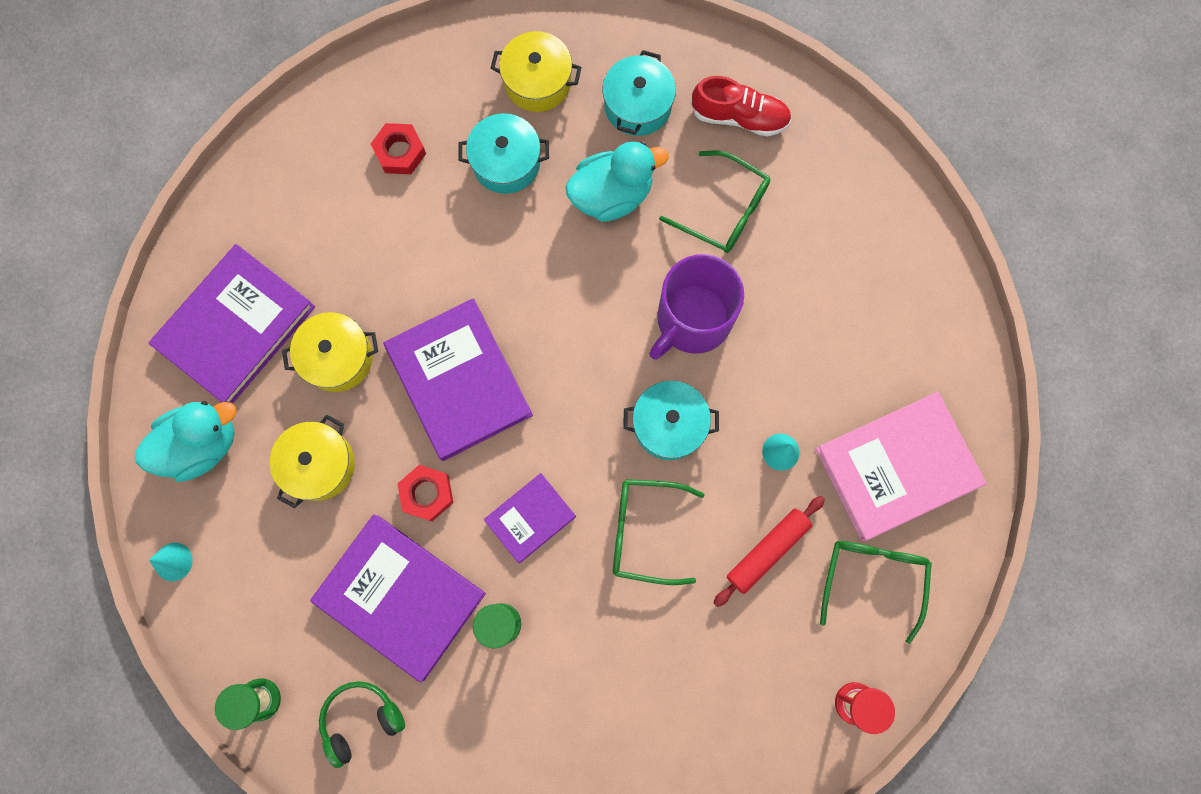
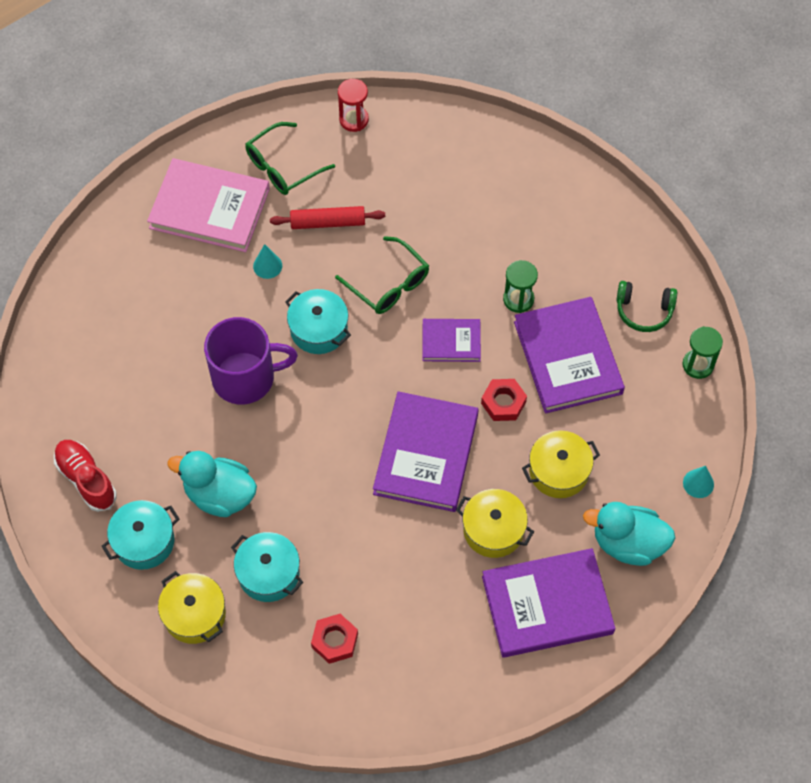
camera: 140 degrees left, 15 degrees down
green glasses [659,150,770,253] -> none

